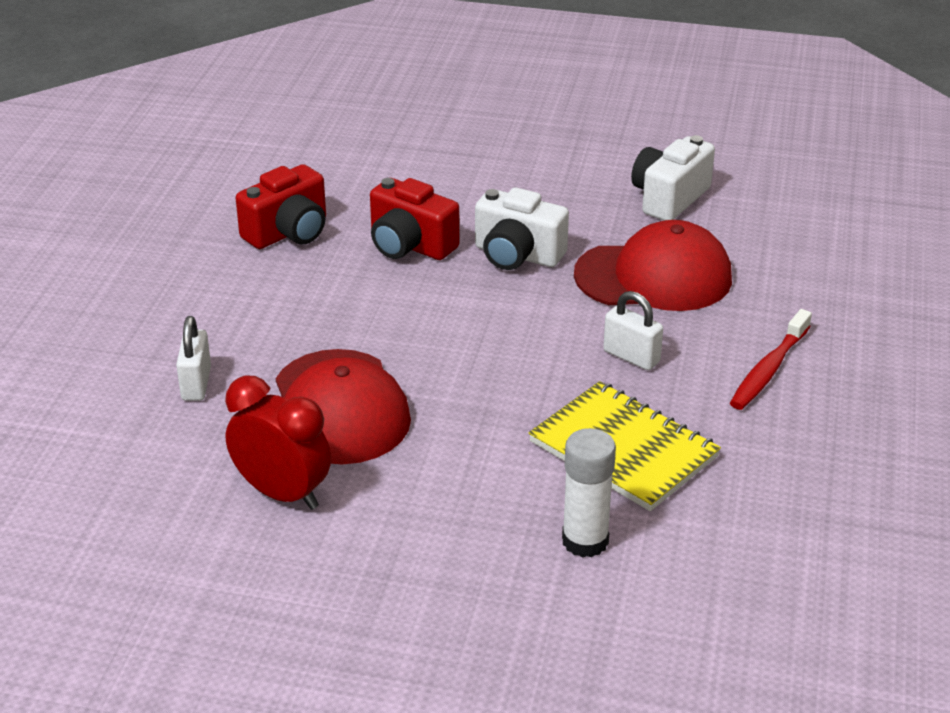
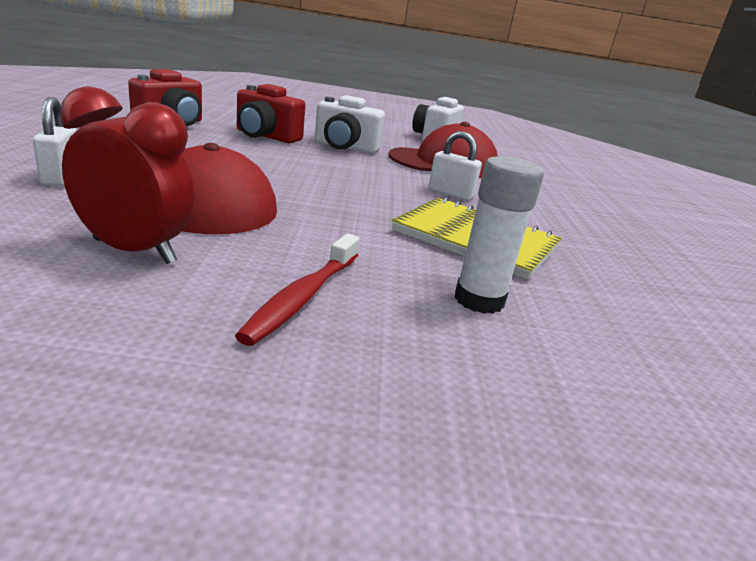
camera: 15 degrees left, 10 degrees down
red toothbrush [730,309,812,410] -> red toothbrush moved to [235,234,360,346]

